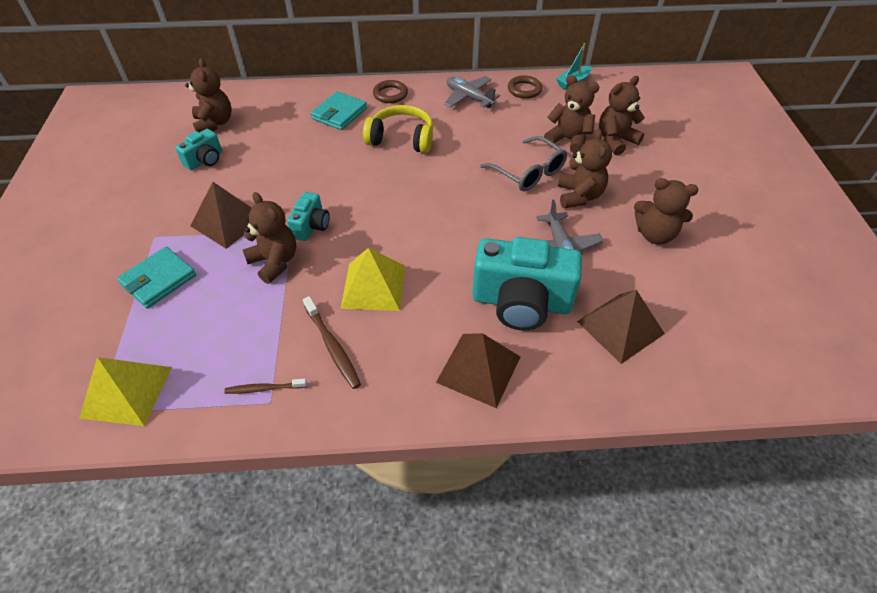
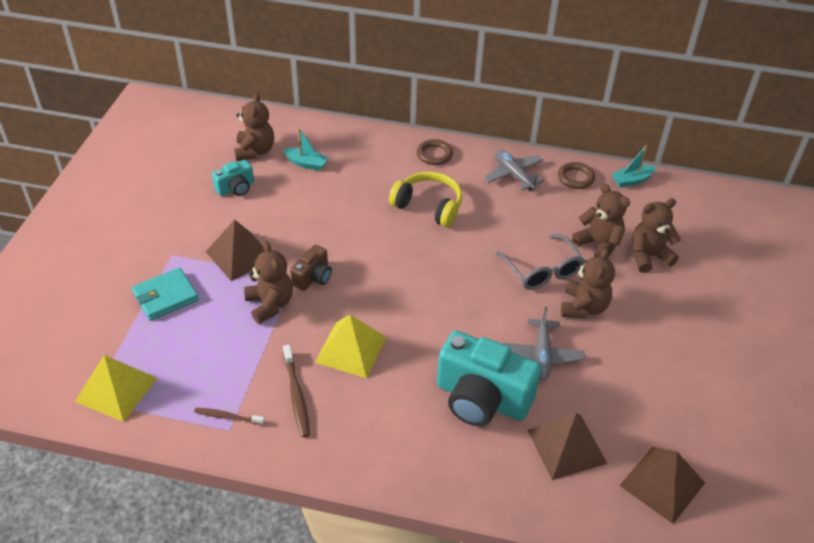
camera: 15 degrees right, 5 degrees down
turquoise camera [287,192,329,241] -> brown camera [290,245,332,291]
turquoise wallet [311,91,367,130] -> none
brown pyramid [436,333,520,408] -> brown pyramid moved to [619,447,705,524]
brown teddy bear [634,178,698,244] -> none
none -> turquoise boat [283,128,329,171]

